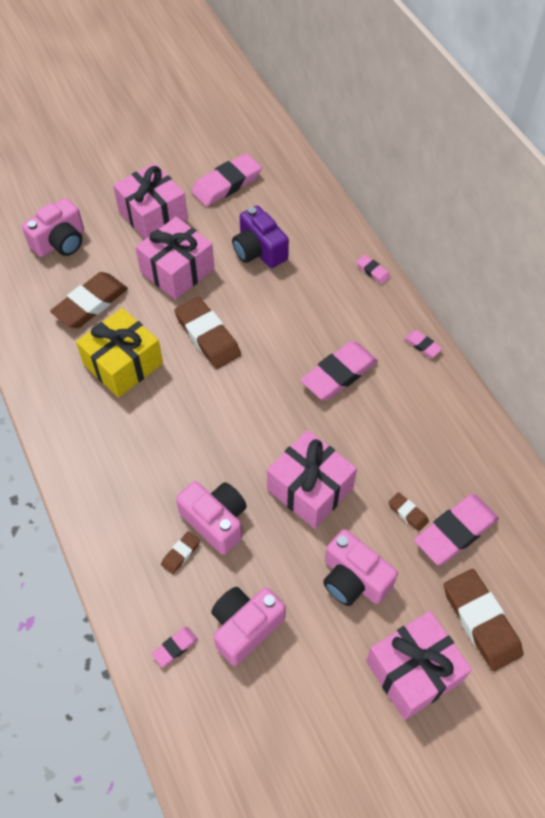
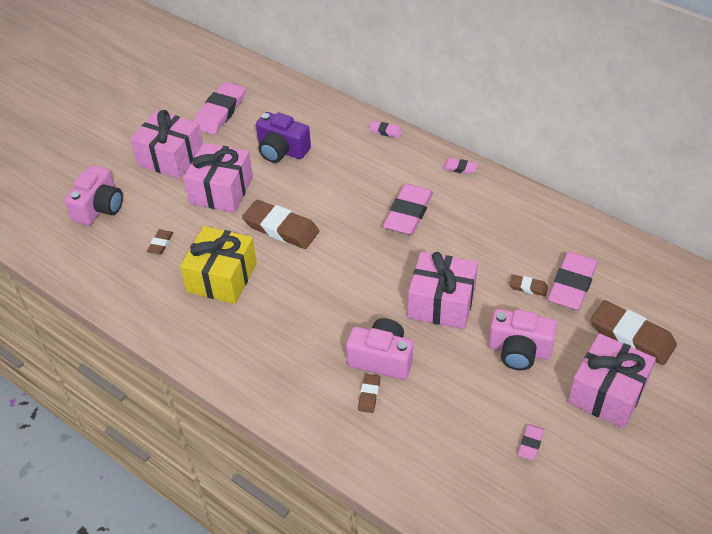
camera: 25 degrees left, 10 degrees down
brown eraser [50,272,128,328] -> brown eraser [147,230,173,255], size x0.47
pink eraser [152,627,198,667] -> pink eraser moved to [518,424,544,460]
pink camera [211,587,286,666] -> none

